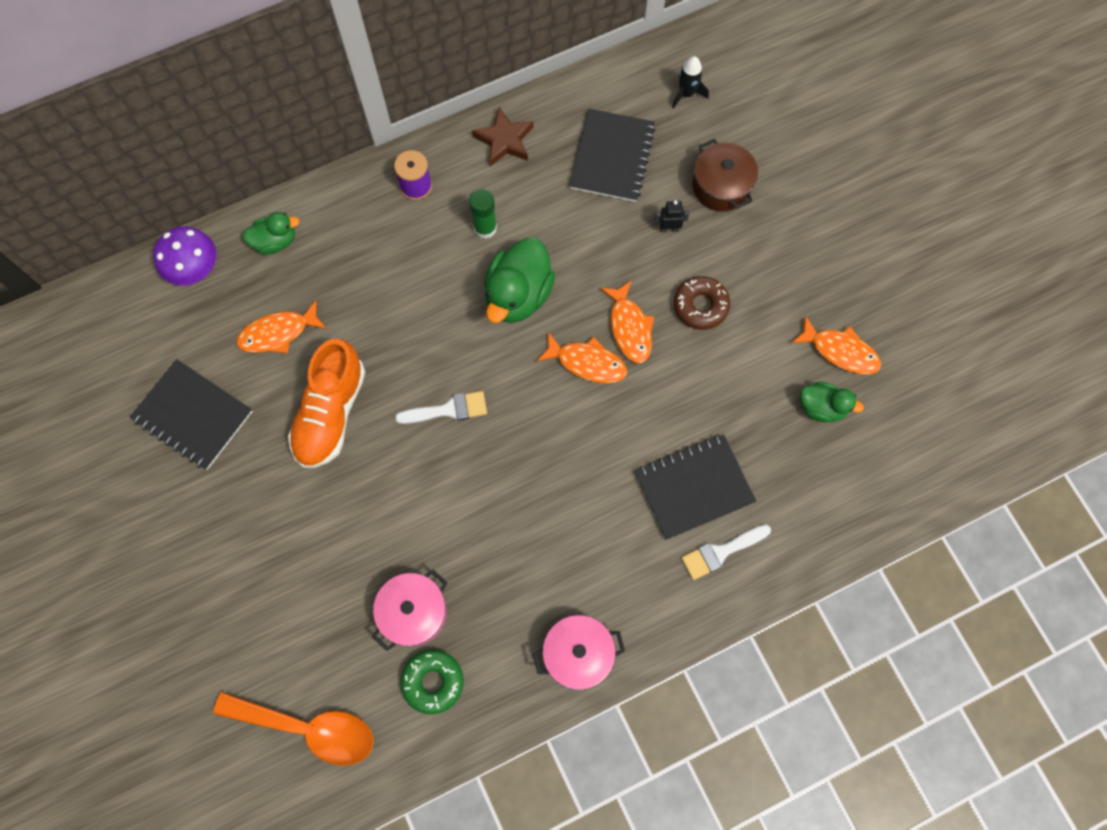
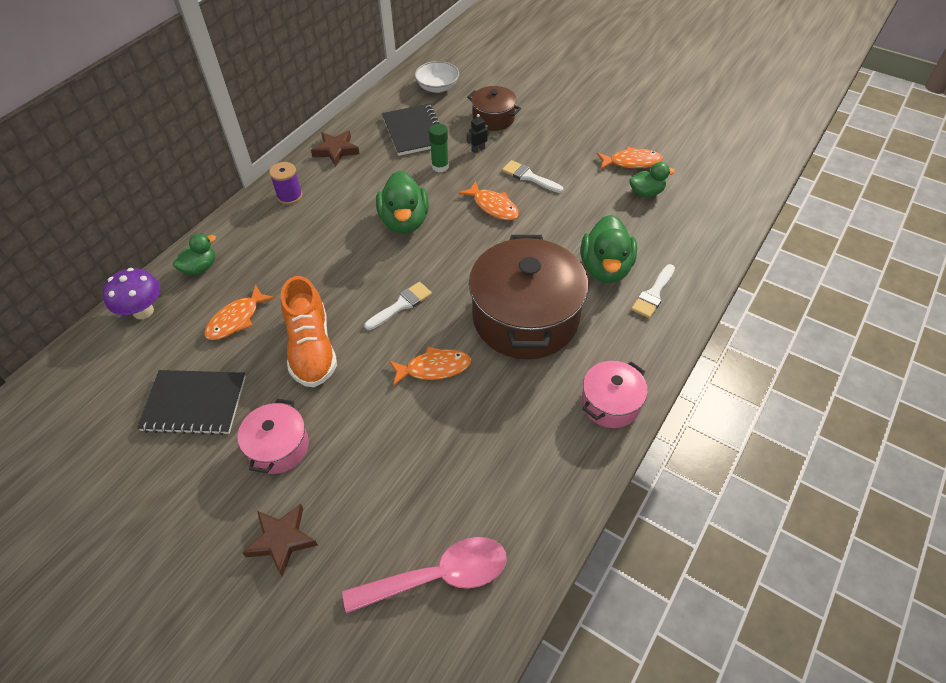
camera: 30 degrees left, 20 degrees down
orange spoon [213,692,374,766] -> pink spoon [342,537,507,613]
pink pot [372,569,447,651] -> pink pot moved to [238,399,309,474]
green donut [401,650,464,714] -> none
green glue stick [469,189,497,239] -> green glue stick moved to [429,124,449,172]
orange fish [537,332,627,383] -> orange fish moved to [389,347,471,386]
black notebook [635,434,756,540] -> green duck [581,215,637,283]
black rocket [672,56,709,108] -> white bowl [415,61,459,93]
brown donut [674,276,730,330] -> white brush [502,160,563,193]
none -> brown star [243,504,318,577]
none -> brown pot [469,235,589,359]

